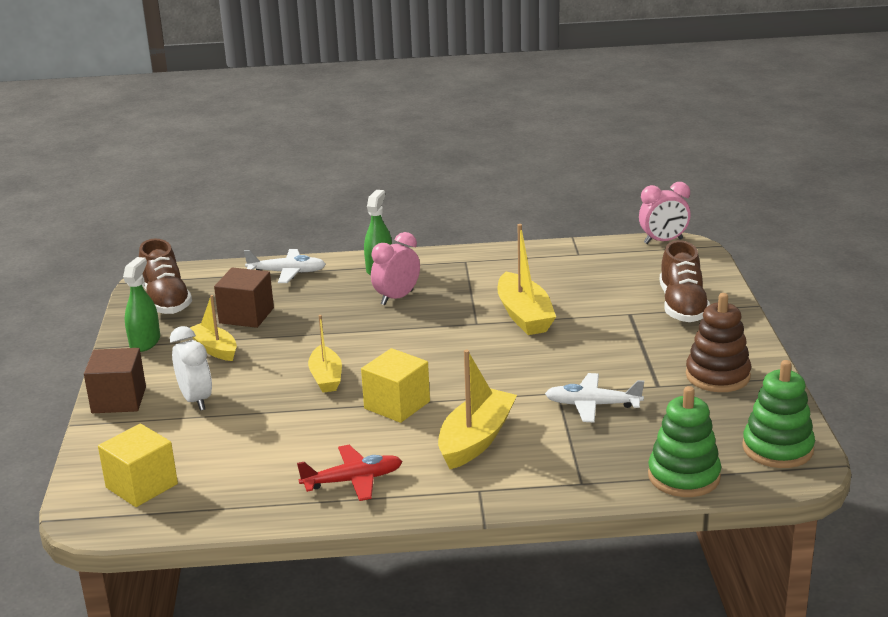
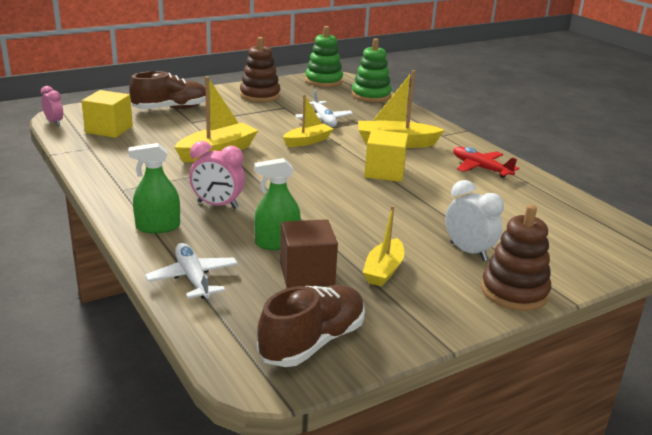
camera: 120 degrees left, 0 degrees up
brown cube [84,348,146,413] -> brown stacking toy [481,205,551,311]
yellow cube [98,424,178,507] -> yellow cube moved to [81,90,133,138]
green spray bottle [123,257,160,352] -> green spray bottle moved to [254,158,301,250]
white clock [170,326,212,411] -> white clock turned 105 degrees clockwise [445,180,504,261]
yellow boat [308,315,342,393] -> yellow boat moved to [283,95,333,147]
pink clock [639,182,691,244] -> pink clock [41,86,63,126], size x0.66

